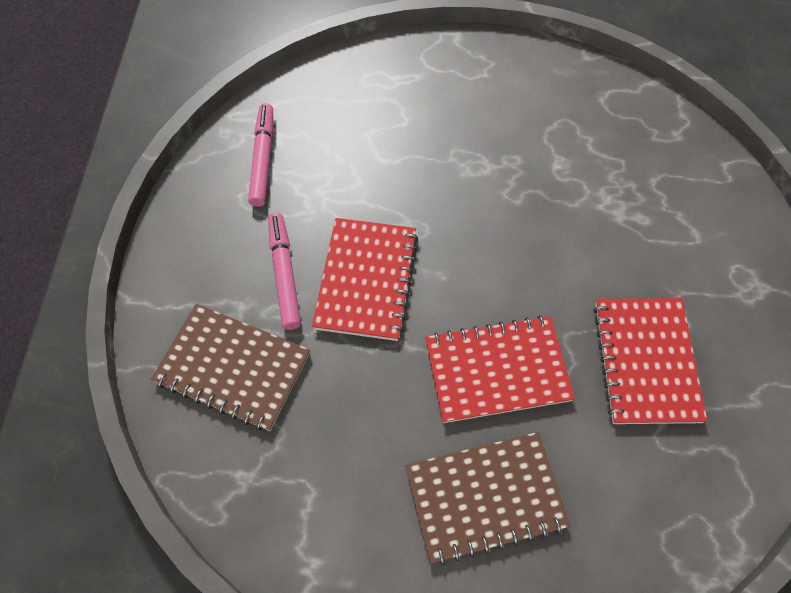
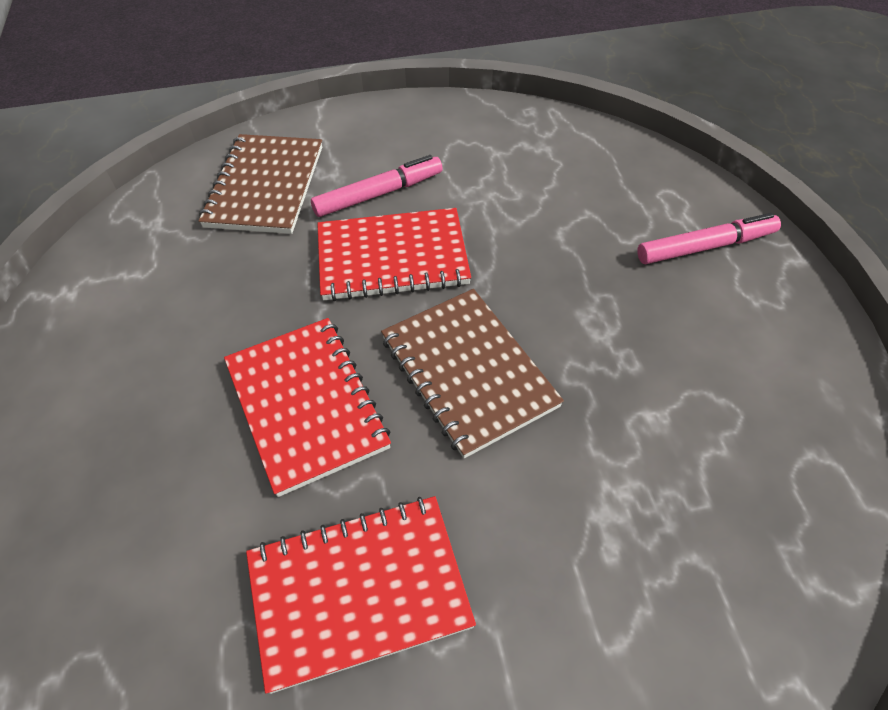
camera: 75 degrees right, 10 degrees down
pink marker [248,103,273,207] -> pink marker moved to [637,213,781,264]
brown notebook [405,432,570,565] -> brown notebook moved to [381,289,564,458]

